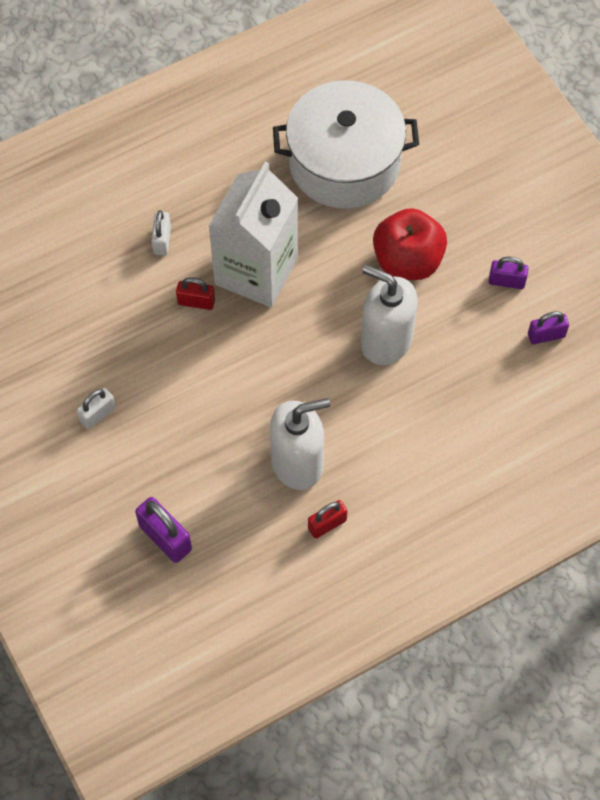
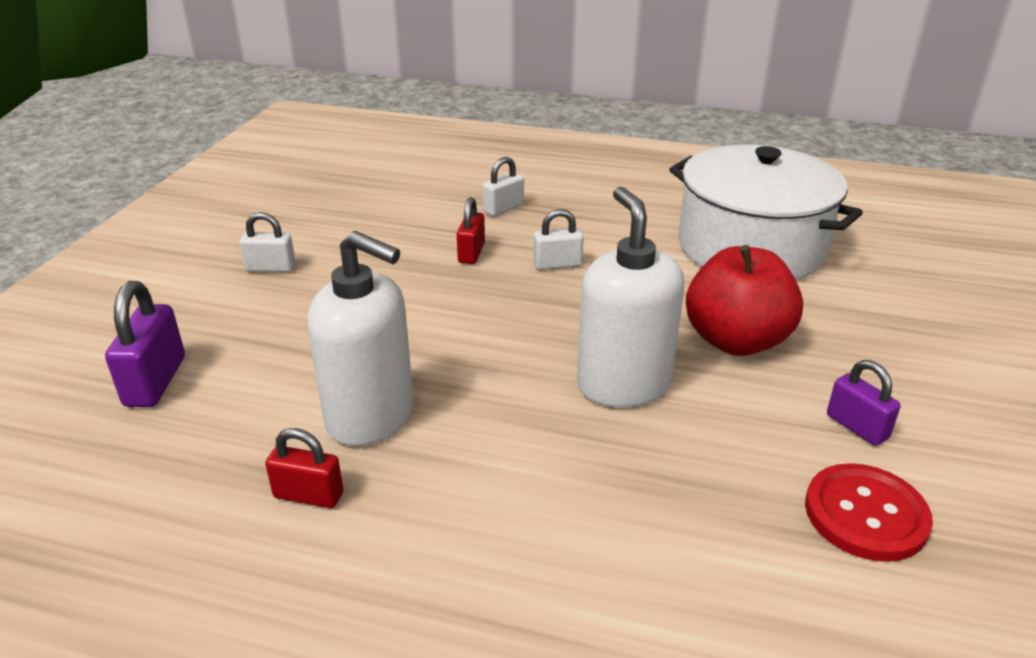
camera: 45 degrees right, 30 degrees down
red padlock [176,277,215,310] -> red padlock turned 45 degrees clockwise [457,197,485,264]
white carton [208,162,298,307] -> white padlock [533,209,584,270]
purple padlock [528,311,569,344] -> red button [805,463,933,562]

